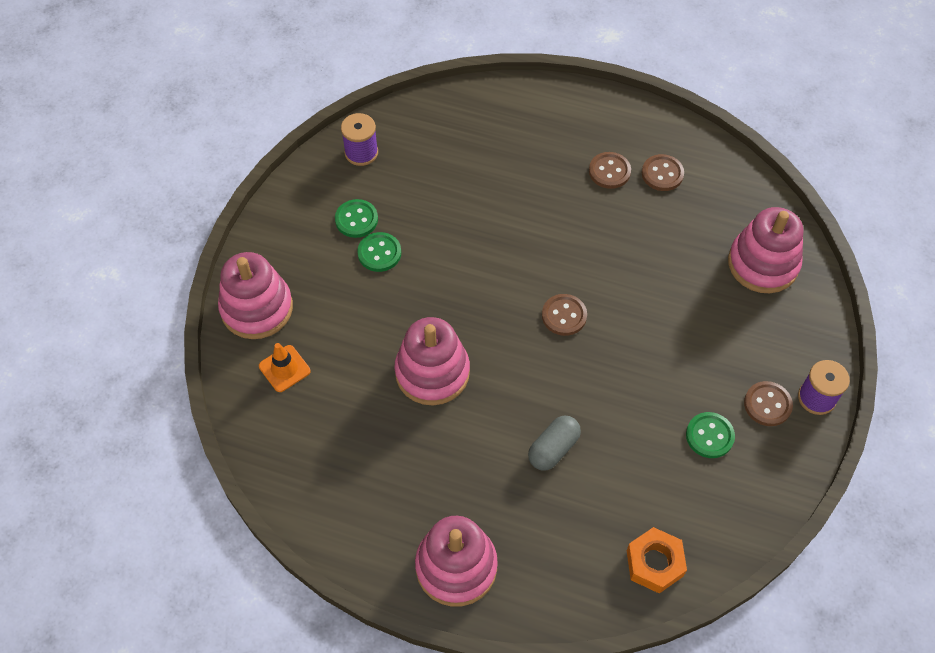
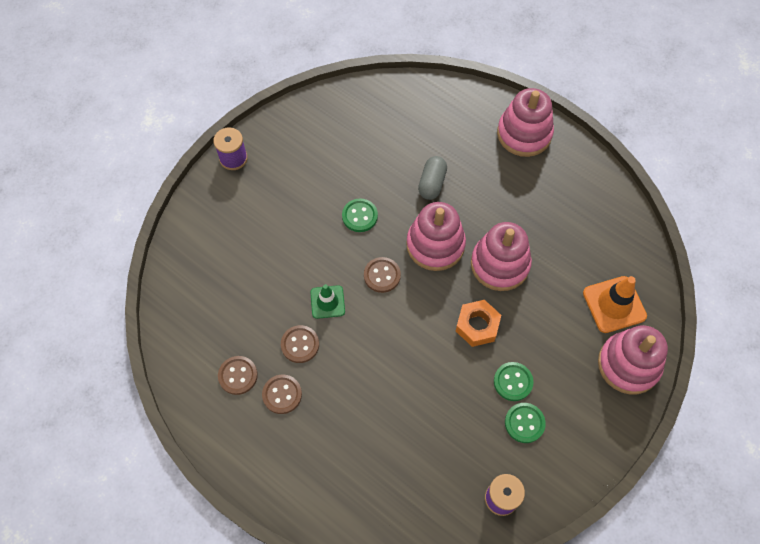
camera: 160 degrees left, 5 degrees up
orange traffic cone [259,343,311,392] -> orange traffic cone [583,276,647,333], size x1.56
grey capsule [528,416,581,470] -> grey capsule turned 45 degrees counterclockwise [418,156,447,200]
orange nut [626,527,687,593] -> orange nut moved to [456,300,501,347]
green button [686,412,735,458] -> green button moved to [342,199,378,232]
pink stacking toy [728,207,803,293] -> pink stacking toy moved to [406,202,466,271]
brown button [744,381,793,426] -> brown button moved to [281,325,319,363]
none -> green traffic cone [310,284,345,319]

